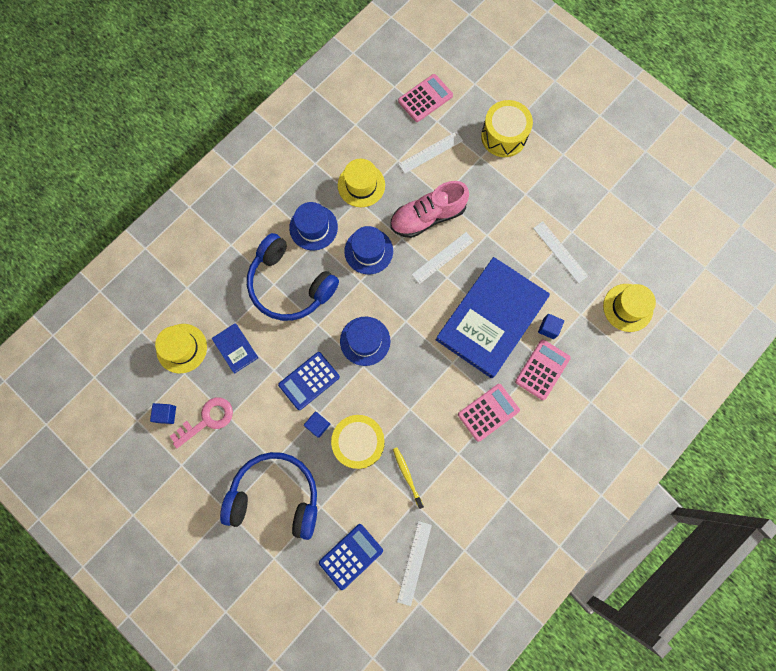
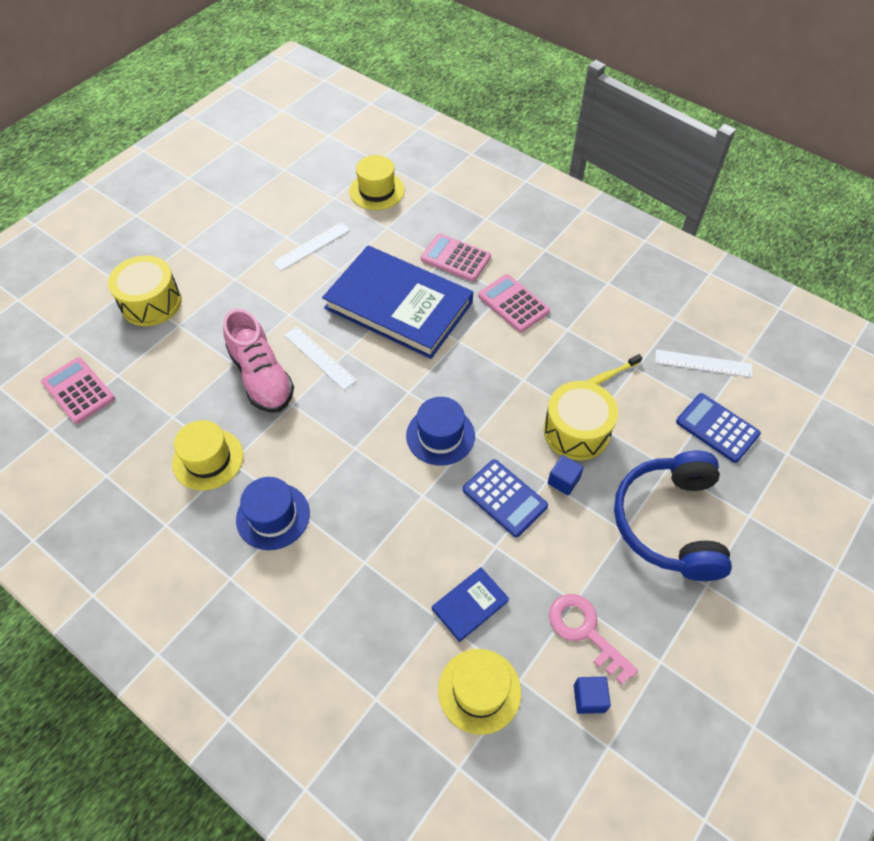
camera: 95 degrees left, 20 degrees down
blue headphones [247,233,339,321] -> none
blue hat [344,226,393,274] -> none
white ruler [398,131,463,174] -> none
blue cube [538,314,564,339] -> none

